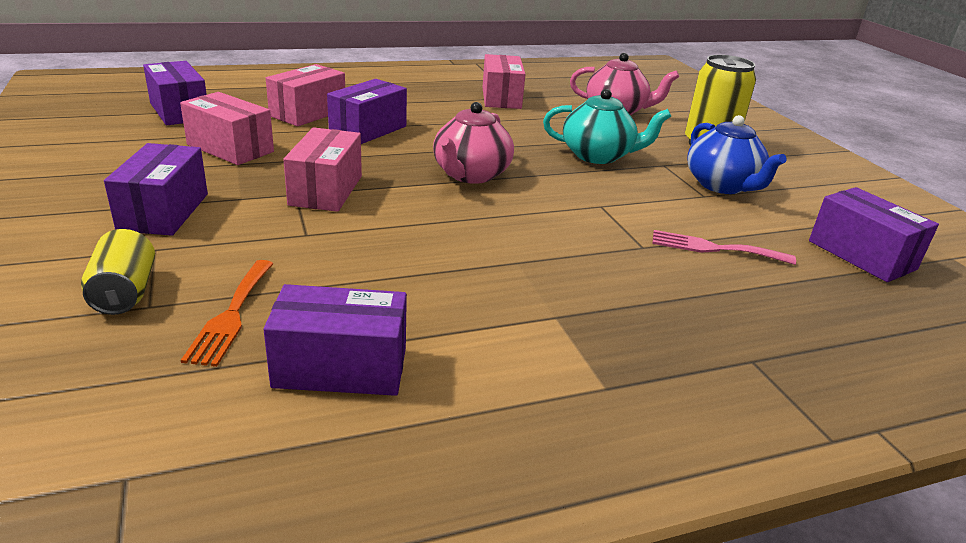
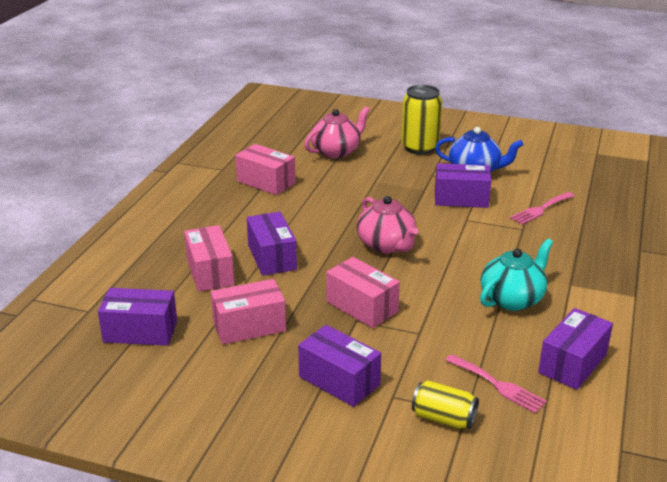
camera: 50 degrees left, 0 degrees up
orange fork [181,260,273,367] -> pink fork [445,354,547,413]
turquoise teapot [543,89,671,164] -> turquoise teapot moved to [480,238,553,311]
purple box [809,187,939,282] -> purple box moved to [435,163,491,208]

